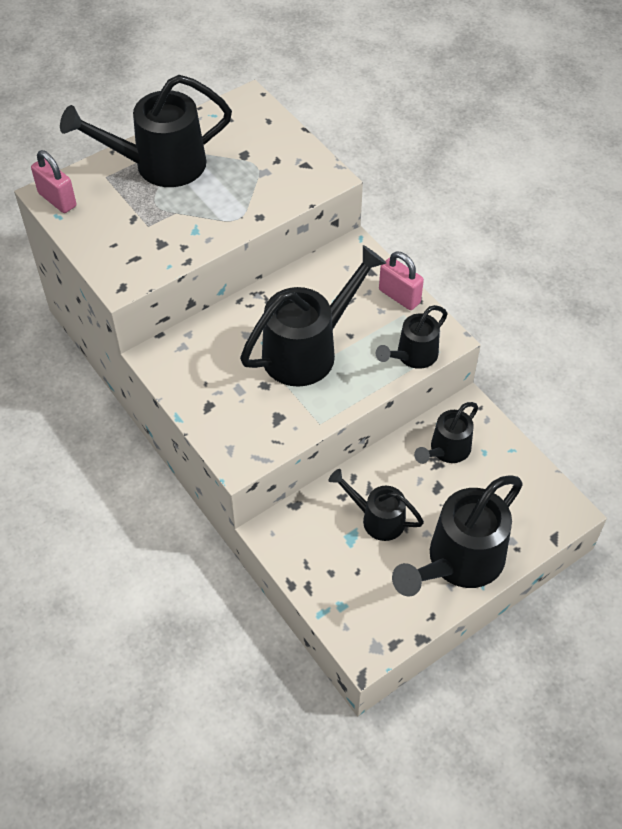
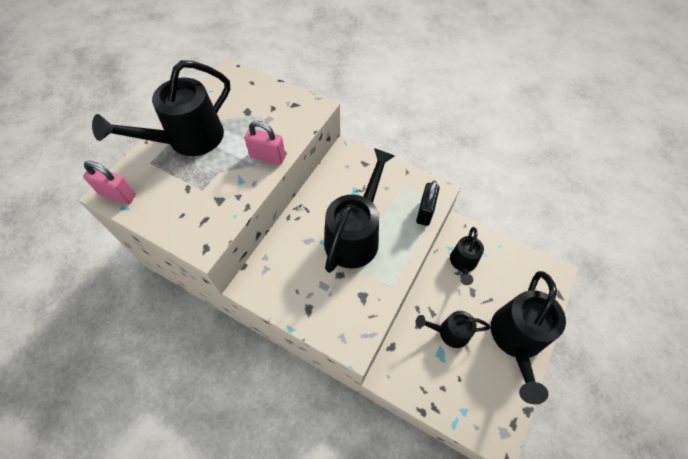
camera: 25 degrees left, 5 degrees up
black watering can [376,305,447,369] -> black padlock [416,181,440,226]
pink padlock [379,251,424,310] -> pink padlock moved to [244,121,286,165]

